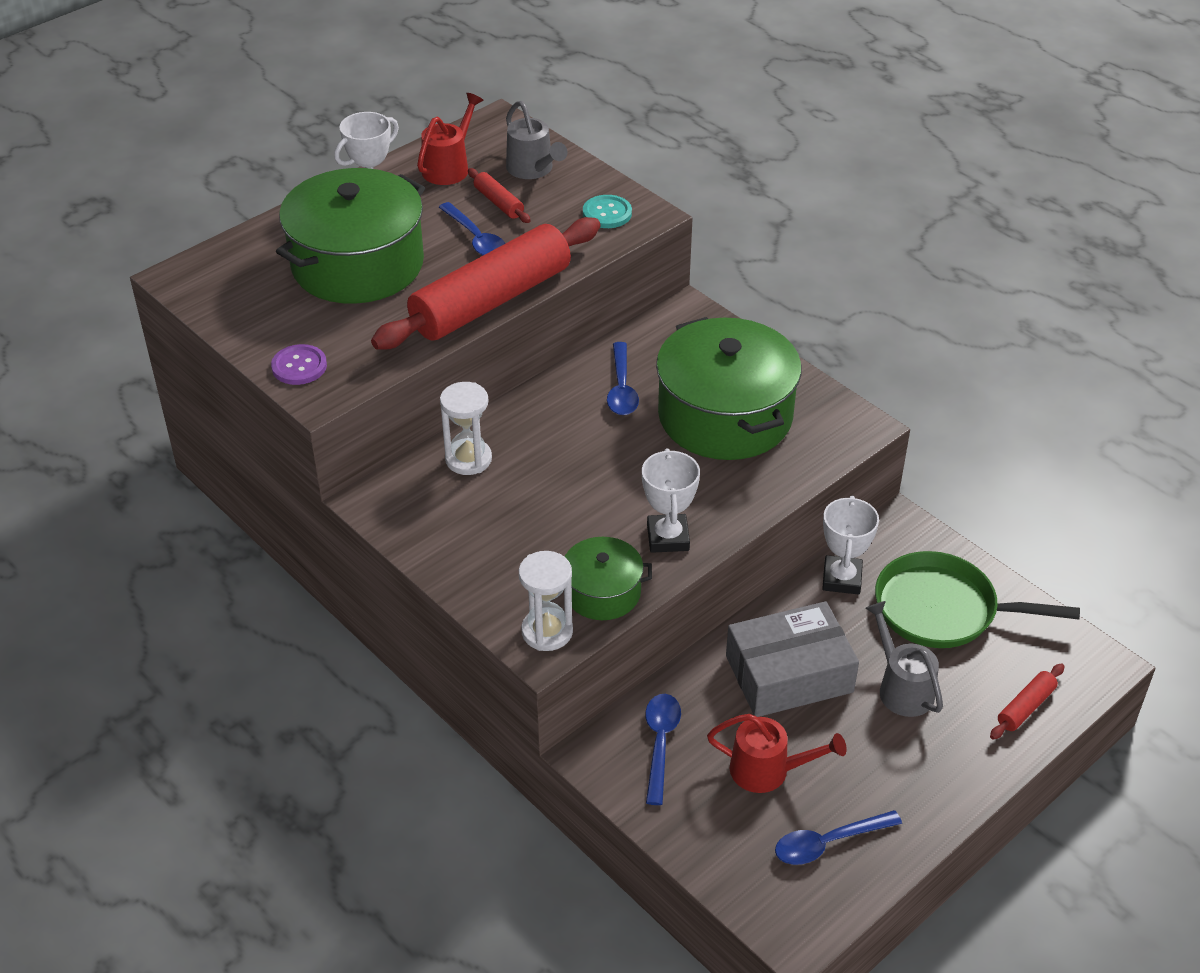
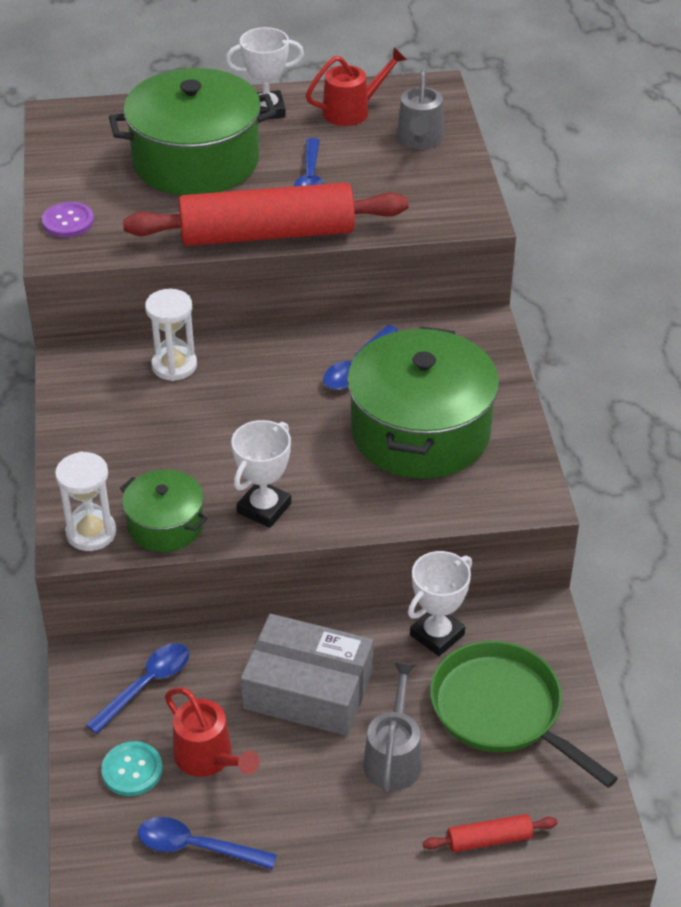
camera: 35 degrees right, 0 degrees up
red rolling pin [468,168,531,223] -> none
turquoise button [583,195,632,228] -> turquoise button moved to [101,741,163,796]

